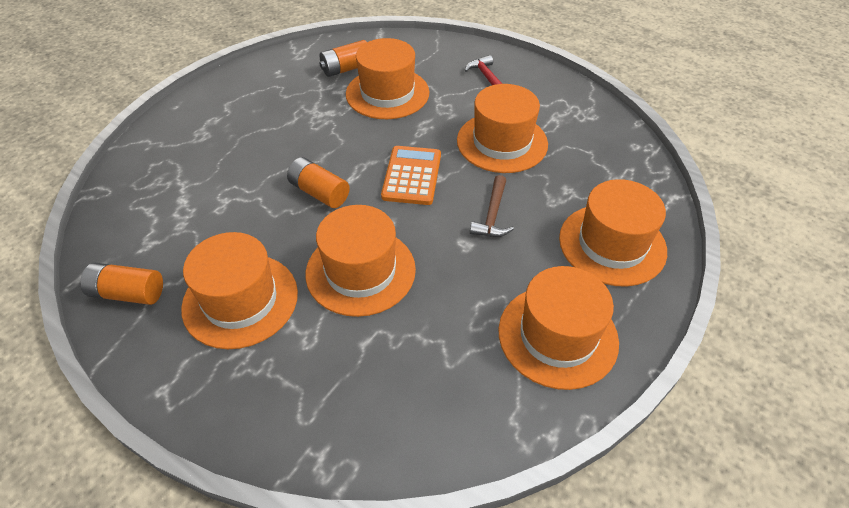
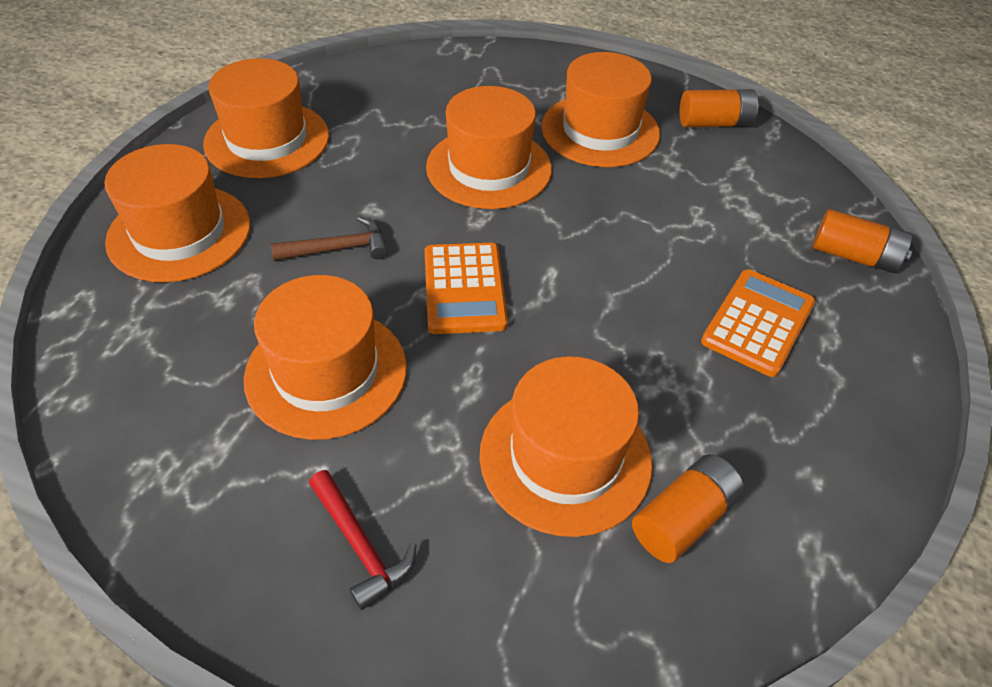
camera: 165 degrees right, 0 degrees up
orange battery [287,157,350,208] -> orange battery moved to [813,209,913,273]
brown hammer [470,175,514,237] -> brown hammer turned 75 degrees clockwise [271,216,388,261]
none -> orange calculator [701,269,815,377]

